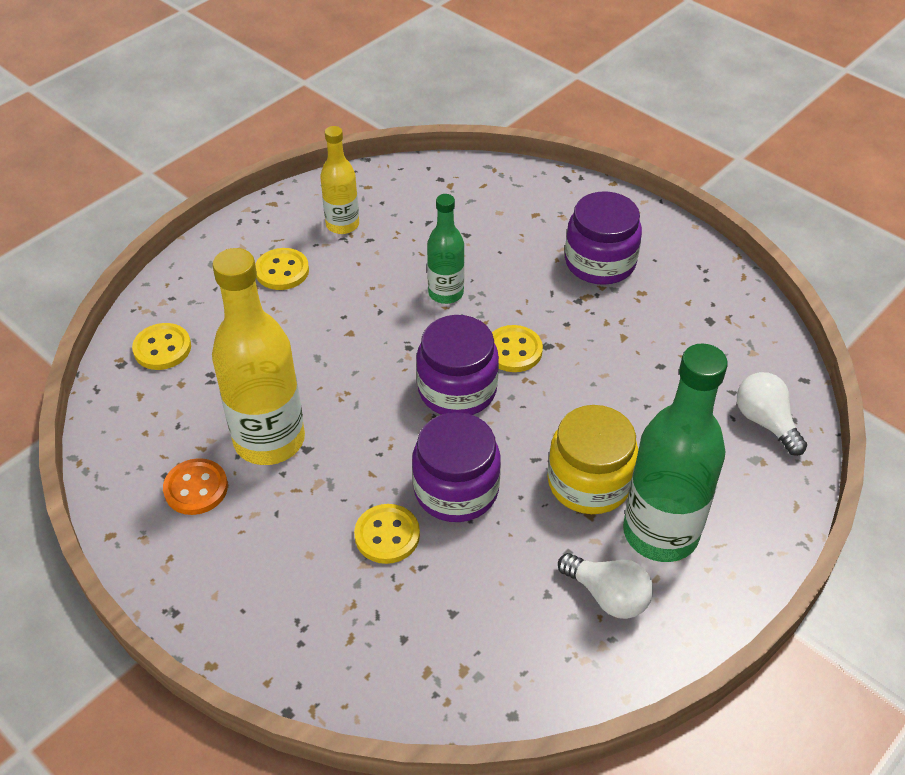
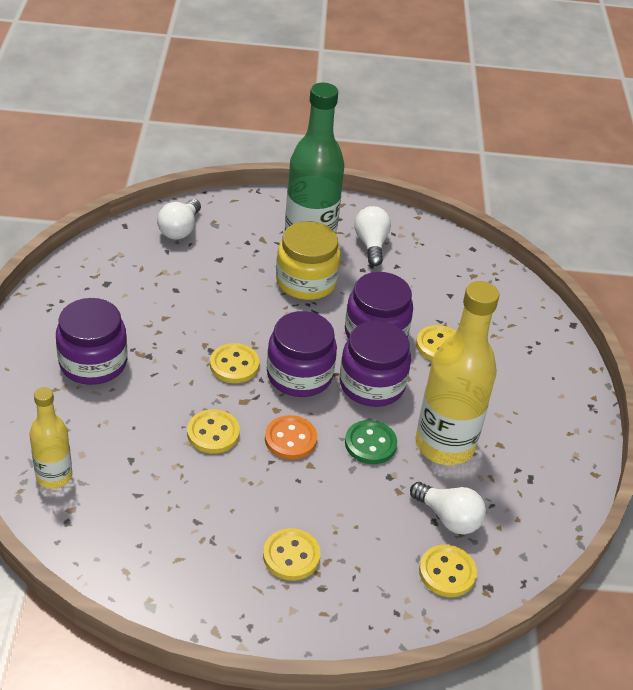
camera: 135 degrees left, 5 degrees down
orange button [163,458,228,515] -> orange button moved to [265,415,317,460]
yellow bottle [320,126,359,234] -> yellow bottle moved to [29,387,72,489]
green bottle [427,194,464,304] -> yellow button [187,409,240,454]
none -> purple jar [340,321,411,407]
none -> green button [345,420,397,464]
none -> white light bulb [410,482,486,535]

